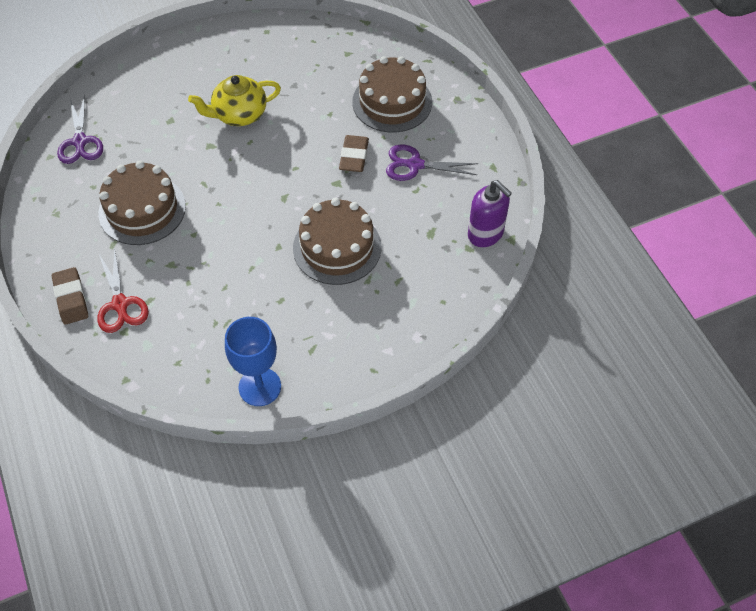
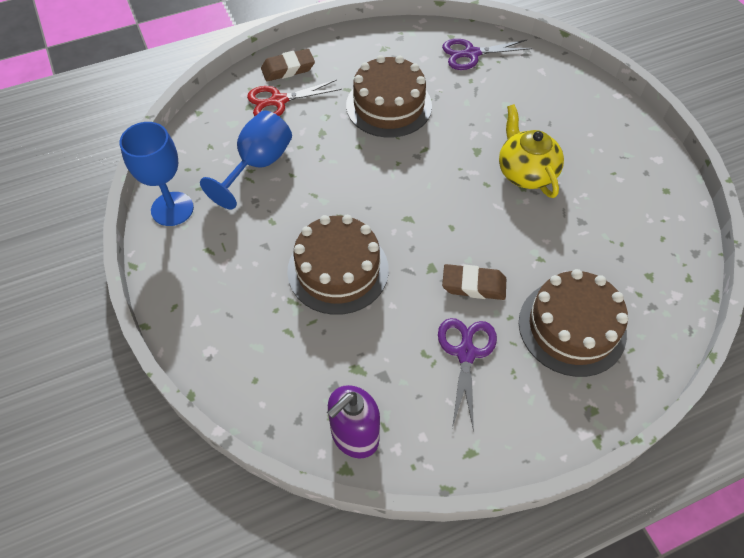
camera: 90 degrees right, 0 degrees up
none -> blue goblet [200,111,292,210]

